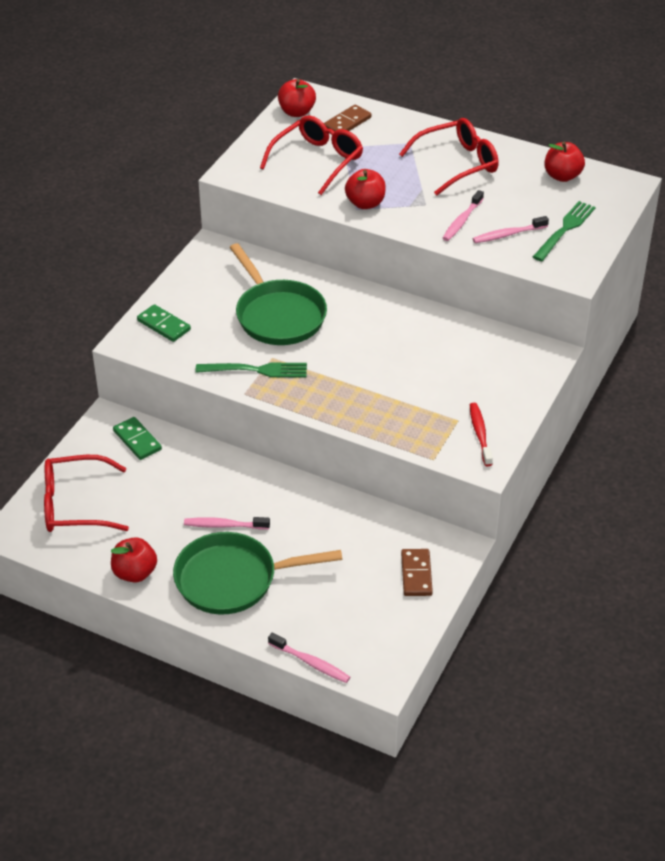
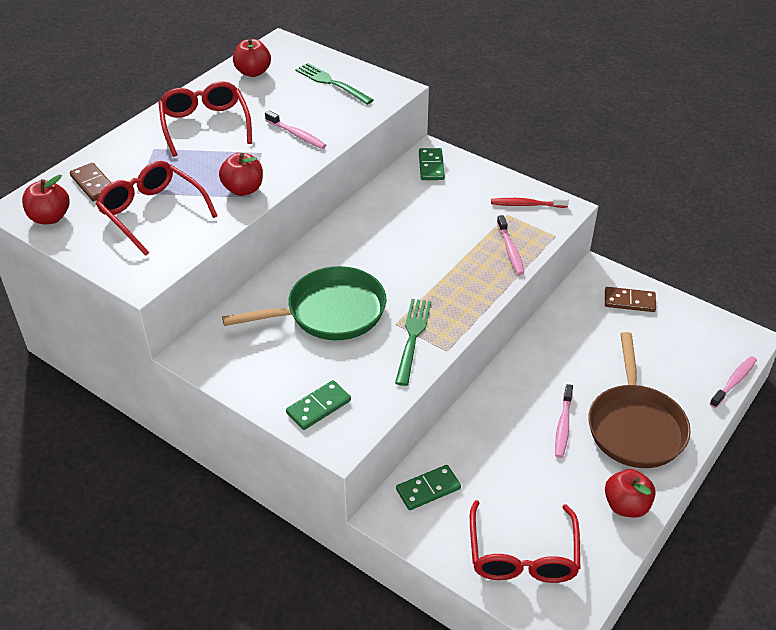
camera: 80 degrees left, 0 degrees up
green pan [173,532,343,615] -> brown pan [588,332,691,468]
pink toothbrush [473,216,549,243] -> pink toothbrush moved to [497,215,524,275]
none -> green domino [419,148,445,180]

